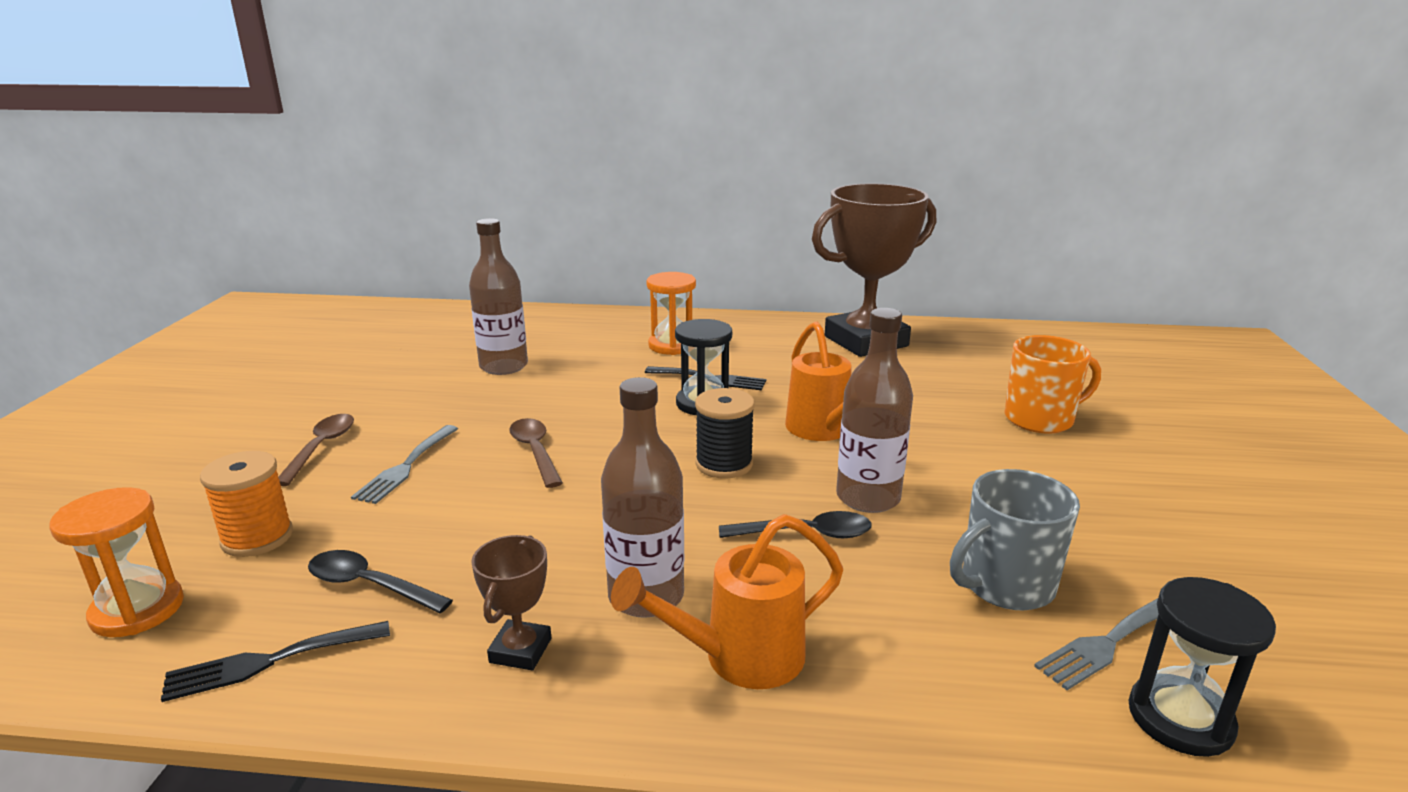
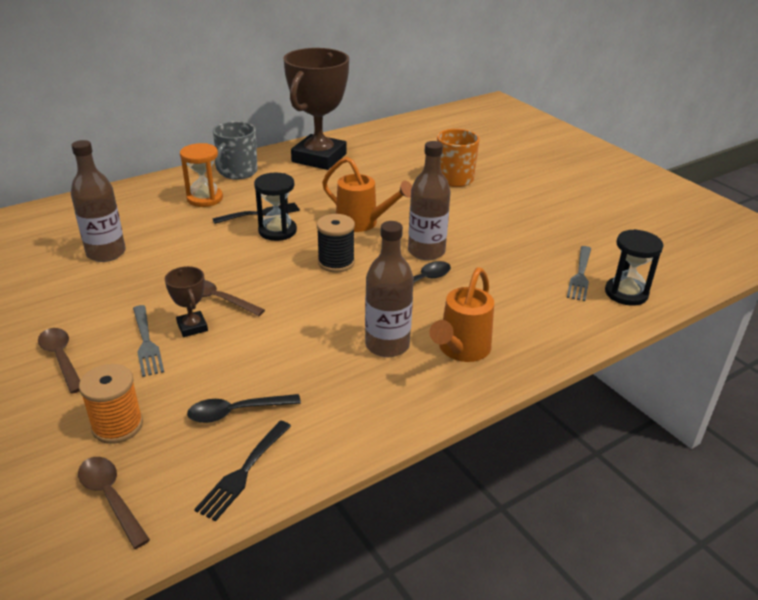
camera: 40 degrees left, 10 degrees up
orange hourglass [49,487,184,637] -> brown spoon [78,457,150,549]
brown trophy [471,535,551,670] -> brown trophy moved to [165,266,208,337]
grey mug [950,469,1080,610] -> grey mug moved to [213,121,258,180]

